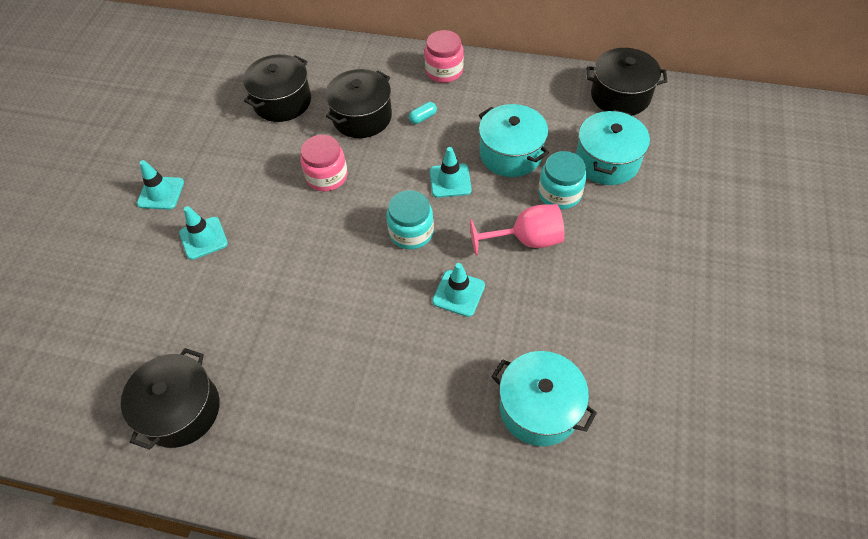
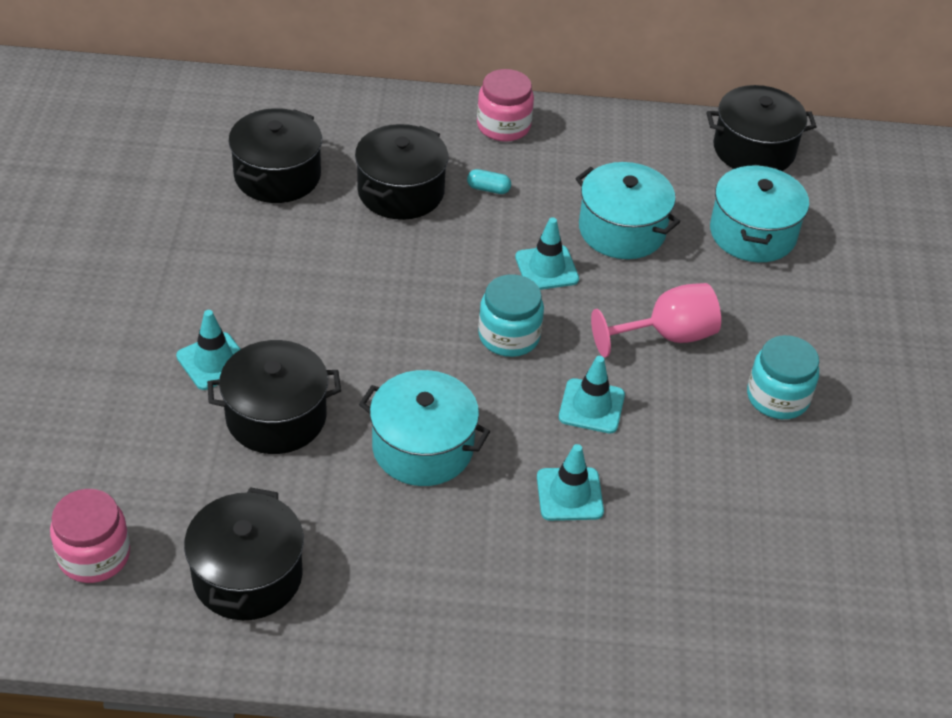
camera: 15 degrees left, 10 degrees down
turquoise traffic cone [137,160,184,210] -> turquoise traffic cone moved to [537,444,604,521]
pink jar [300,135,348,191] -> pink jar moved to [50,489,130,583]
turquoise capsule [409,102,437,124] -> turquoise capsule turned 60 degrees clockwise [467,169,511,194]
turquoise pot [491,351,597,446] -> turquoise pot moved to [359,370,490,486]
turquoise jar [538,151,587,209] -> turquoise jar moved to [747,335,819,419]
none -> black pot [207,340,341,454]

